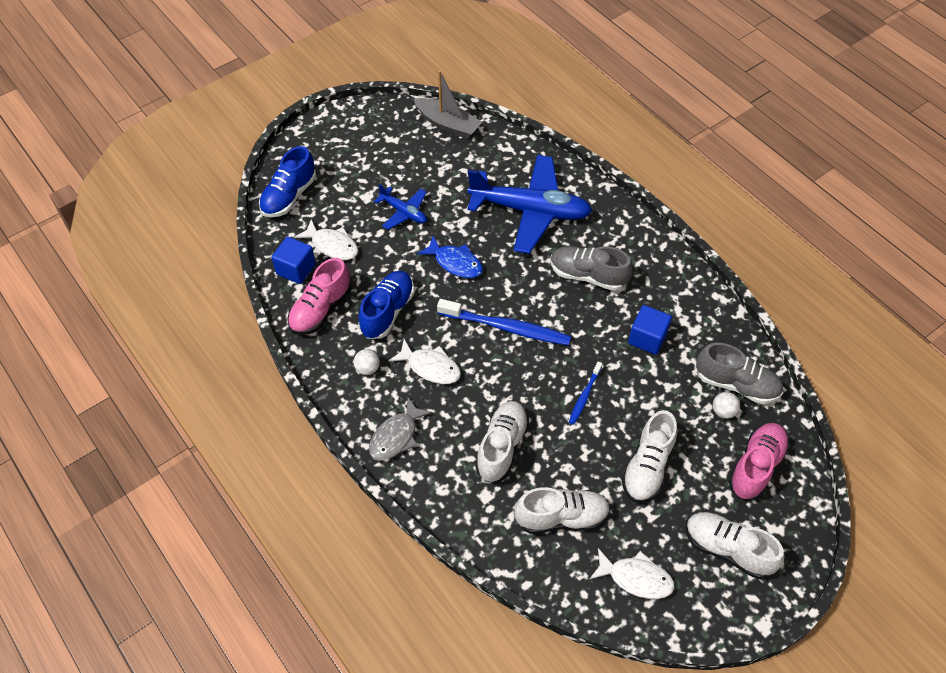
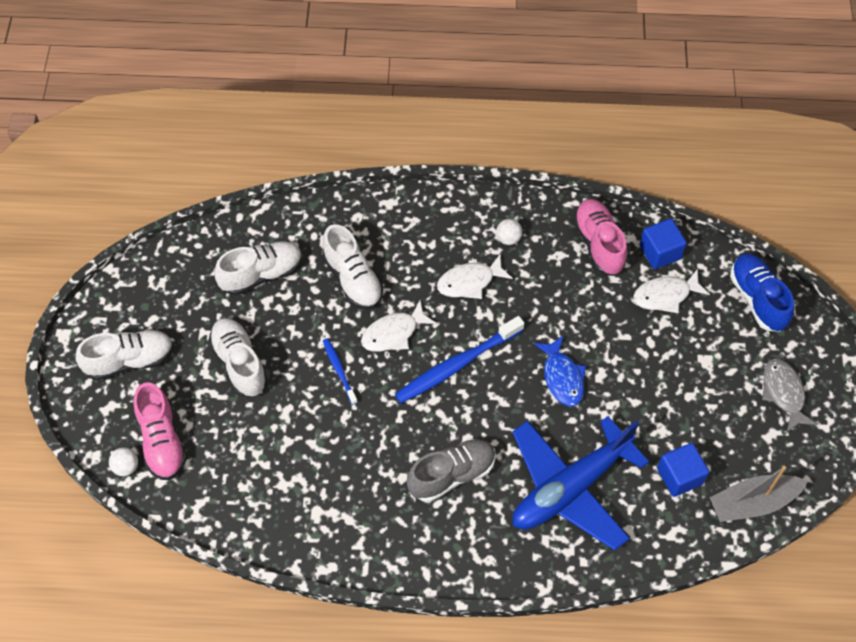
camera: 130 degrees right, 5 degrees up
blue shoe [359,271,414,339] -> none
grey fish [369,397,432,461] -> grey fish moved to [762,359,818,433]
blue plane [374,184,427,230] -> none
blue fish [417,235,483,278] -> blue fish turned 90 degrees counterclockwise [534,335,586,406]
white shoe [514,487,610,534] -> white shoe turned 150 degrees counterclockwise [214,241,302,295]
white fish [589,548,675,599] -> white fish moved to [361,300,437,352]
blue cube [628,305,672,355] -> blue cube moved to [657,443,709,497]
grey shoe [696,343,783,404] -> none
white ball [713,392,740,419] -> white ball moved to [109,447,138,476]

